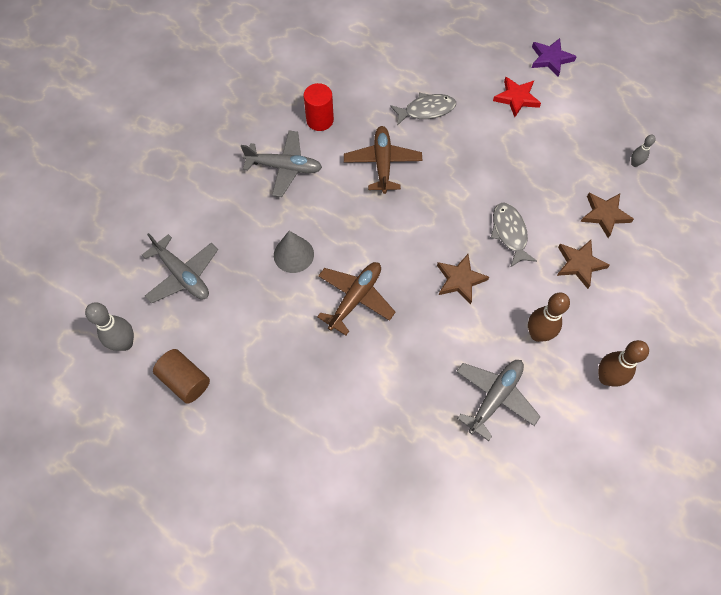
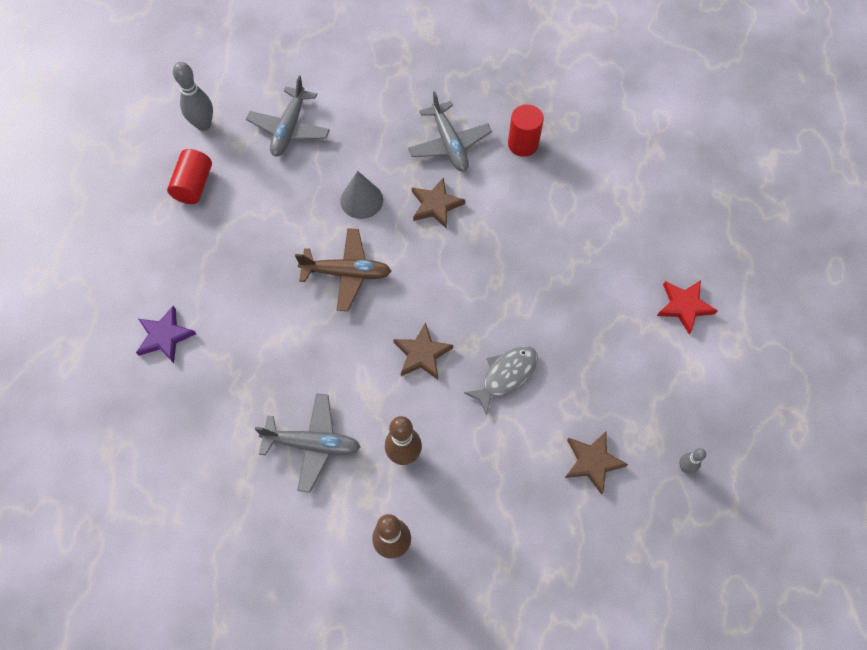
camera: 60 degrees right, 0 degrees up
brown cylinder [153,349,210,404] -> red cylinder [167,149,212,204]
brown plane [344,126,422,194] -> none
grey fish [390,93,456,126] -> none
purple star [532,38,577,77] -> purple star moved to [136,306,196,363]
brown star [557,240,610,289] -> brown star moved to [412,177,465,229]

